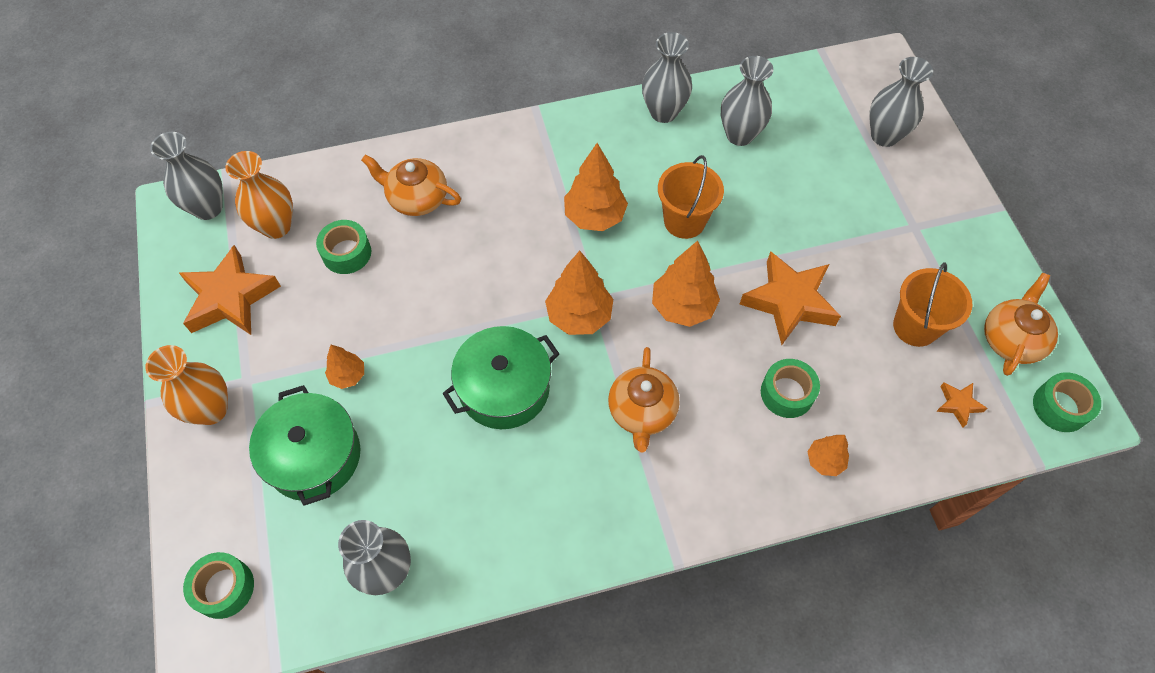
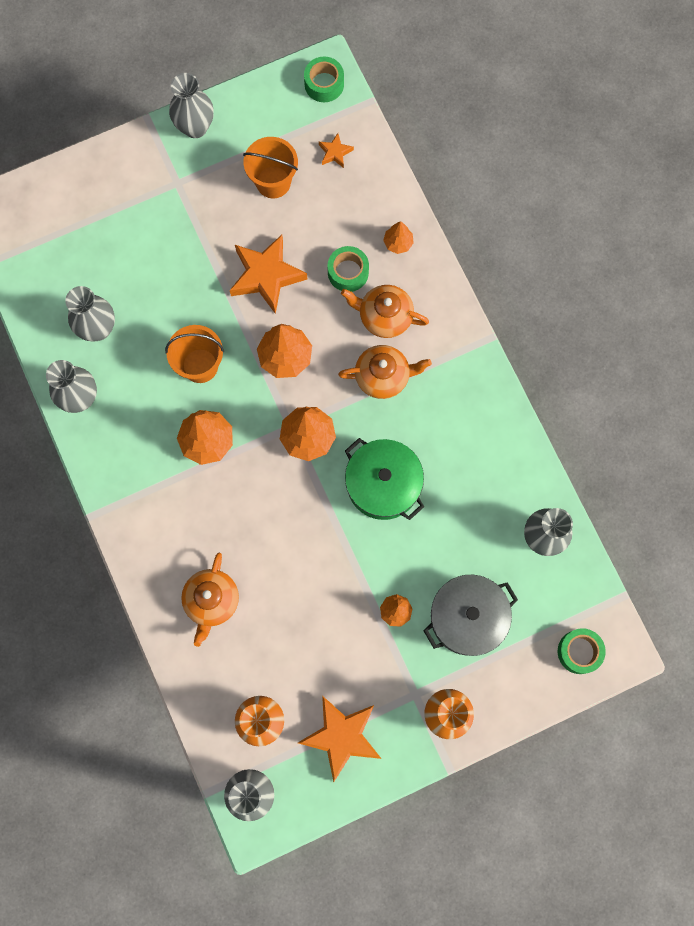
camera: 100 degrees left, 15 degrees up
green pot [249,385,360,506] -> grey pot [424,575,518,656]
green tape [316,220,371,274] -> none
grey vase [870,57,933,147] -> grey vase moved to [169,73,213,138]
orange teapot [984,273,1058,376] -> orange teapot moved to [341,285,429,338]

